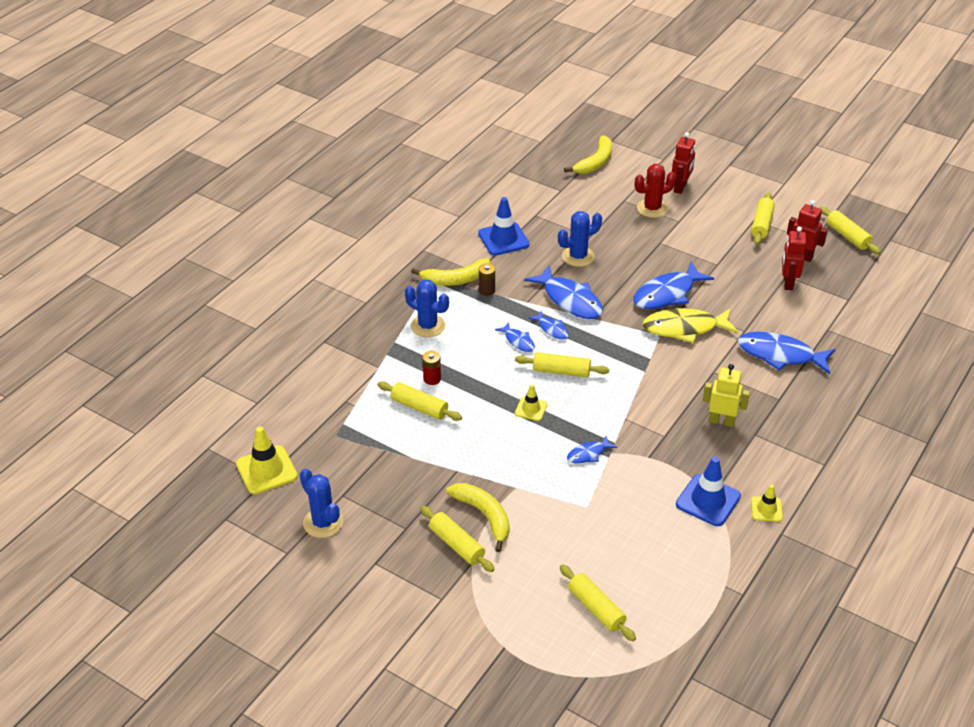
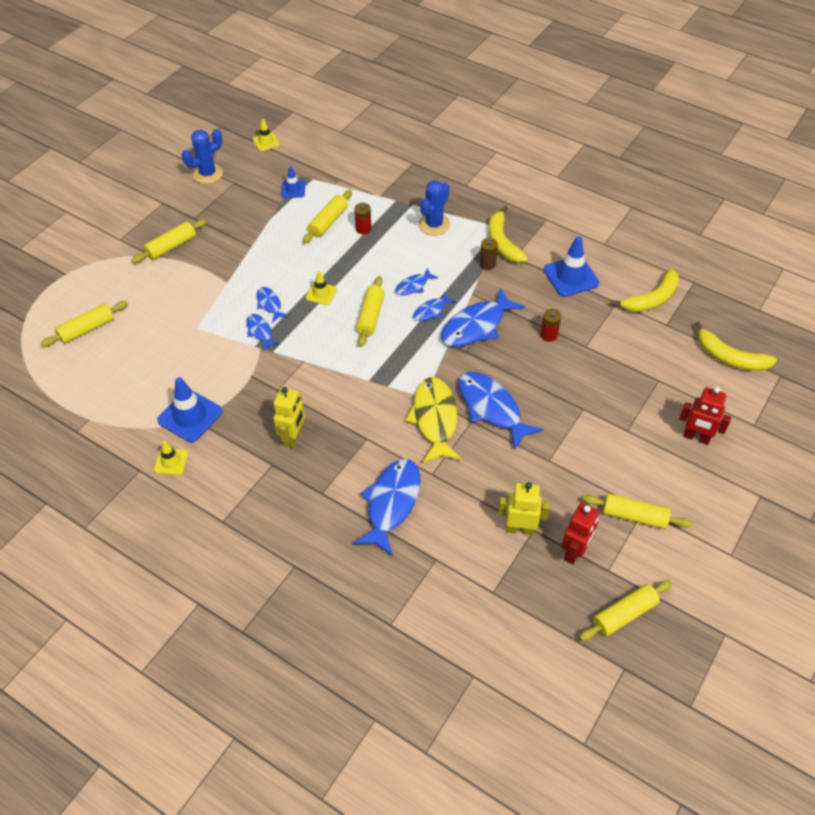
camera: 90 degrees right, 10 degrees up
yellow traffic cone [236,426,298,494] -> yellow traffic cone [252,119,280,151], size x0.57
yellow banana [446,483,510,552] -> yellow banana moved to [611,268,679,312]
blue cactus [558,211,602,267] -> red battery [540,309,561,342]
red cactus [635,164,676,218] -> none
red robot [782,226,806,290] -> yellow robot [498,482,550,536]
none -> blue fish [257,287,289,323]
none -> blue traffic cone [281,167,305,198]

